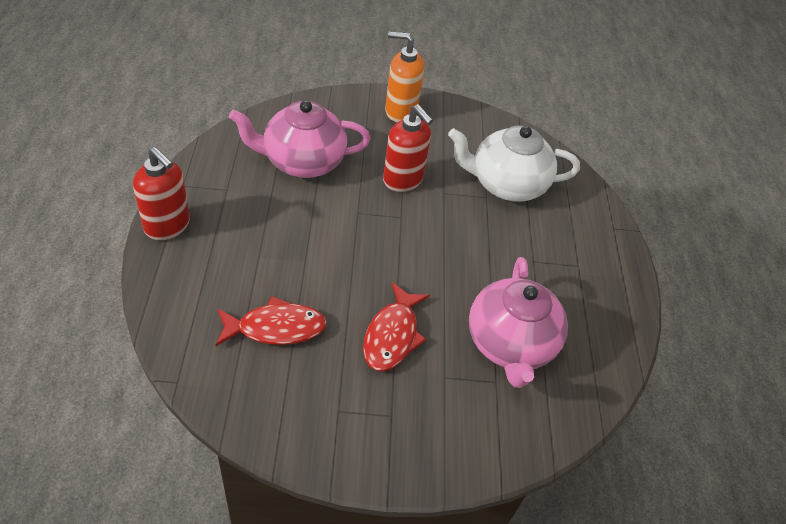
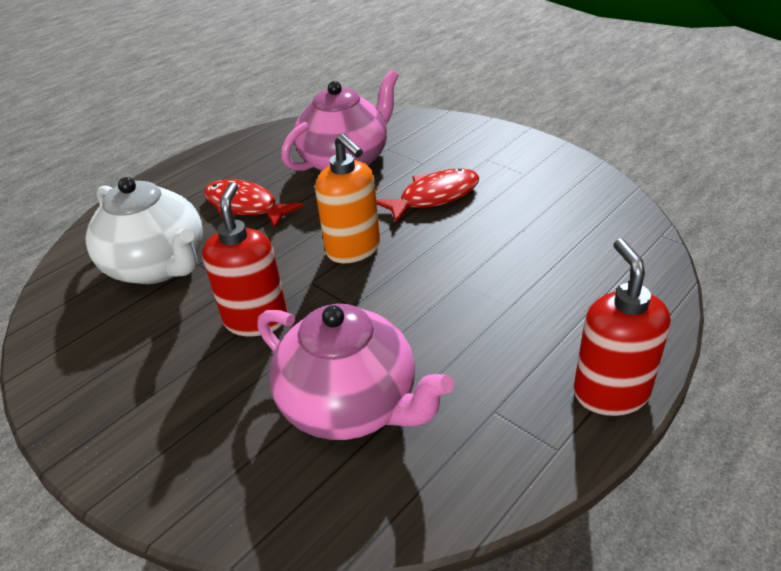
camera: 130 degrees left, 10 degrees down
red fish [216,296,327,346] -> red fish moved to [204,179,303,228]
orange soap dispenser [385,31,424,122] -> orange soap dispenser moved to [315,134,380,263]

